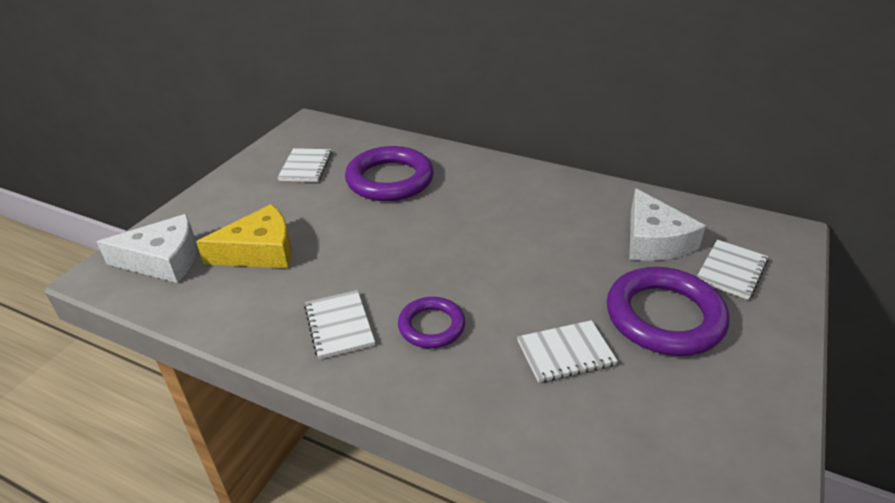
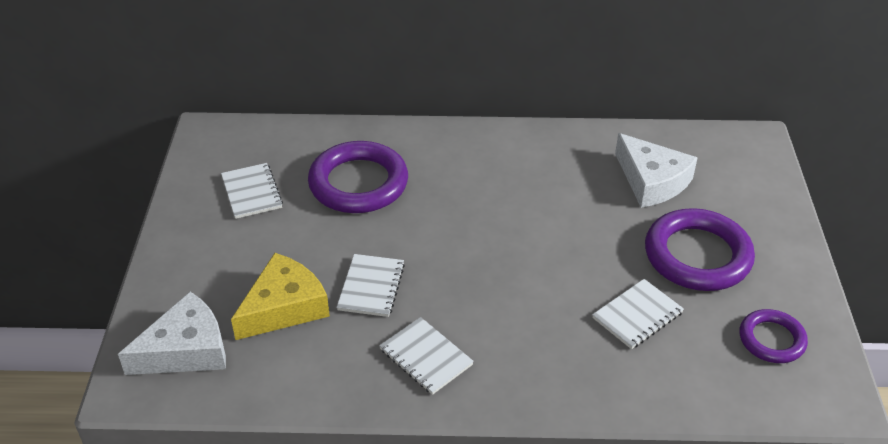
camera: 25 degrees left, 5 degrees up
purple ring [398,297,465,348] -> purple ring moved to [739,309,808,363]
white notebook [697,240,768,300] -> white notebook moved to [337,254,405,317]

